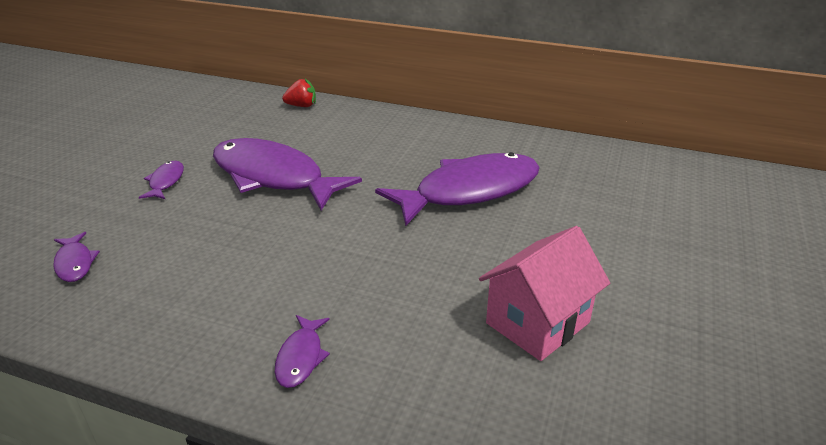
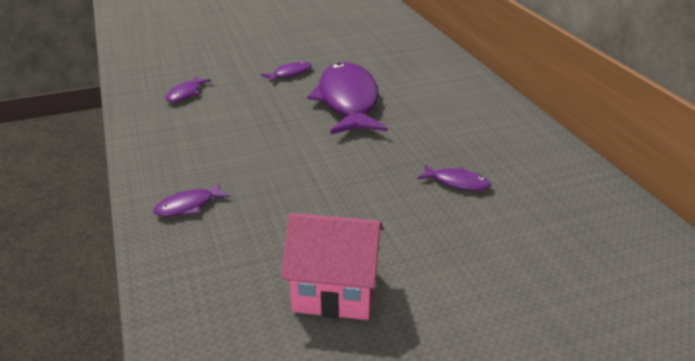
camera: 50 degrees right, 0 degrees up
red strawberry [282,79,316,107] -> none
purple fish [375,152,540,226] -> purple fish [418,164,491,191], size x0.42

